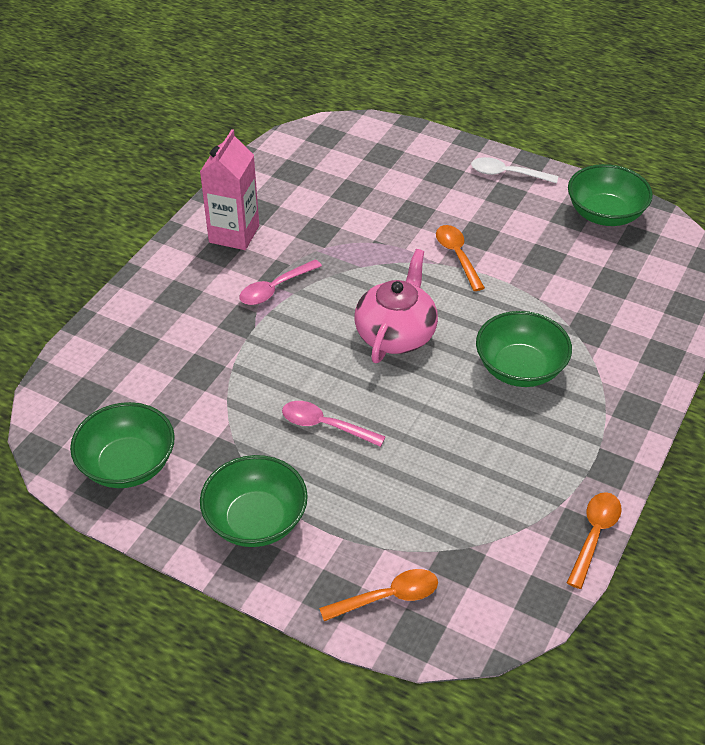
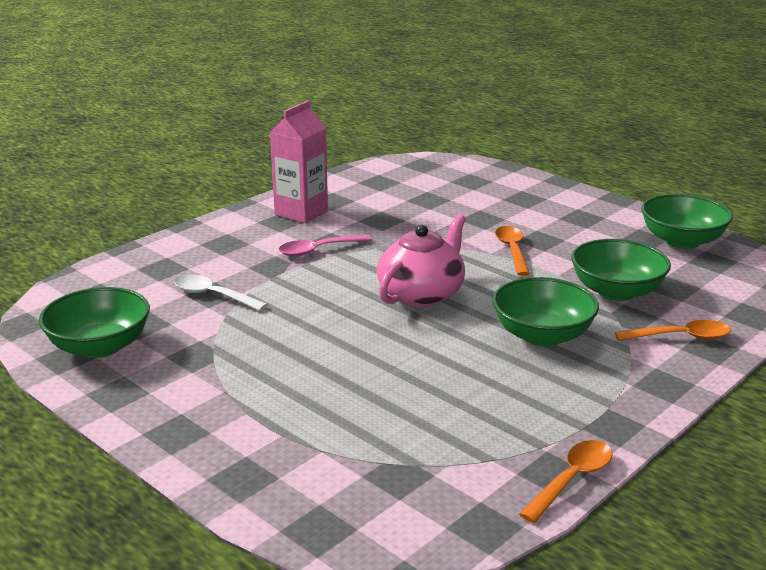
camera: 15 degrees right, 20 degrees down
green bowl [200,455,308,547] -> green bowl moved to [571,239,671,301]
pink spoon [282,401,385,447] -> none
orange spoon [319,569,438,621] -> orange spoon moved to [615,320,731,341]
white spoon [471,157,558,184] -> white spoon moved to [174,274,267,311]

